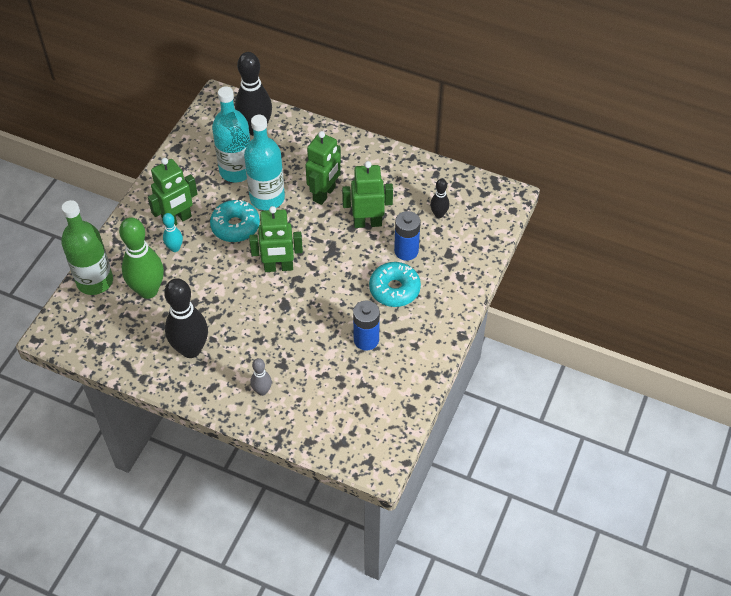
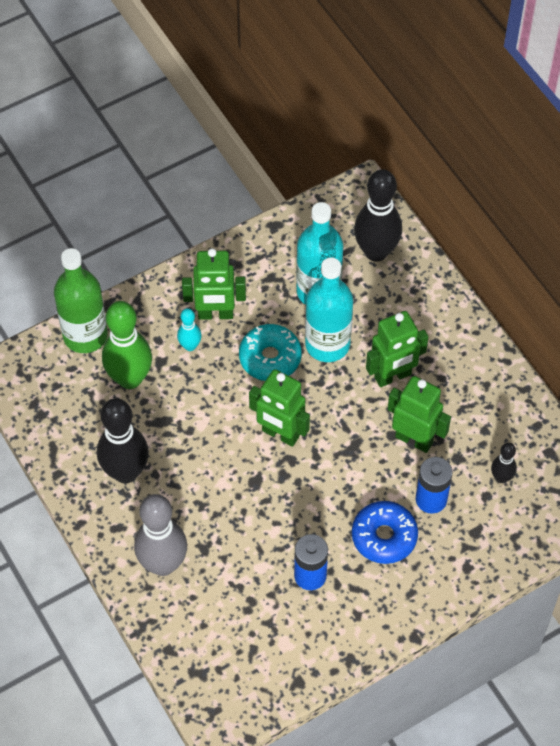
camera: 35 degrees right, 5 degrees up
grey bowling pin [251,358,272,396] -> grey bowling pin [134,494,187,576], size x2.02
turquoise donut [369,262,421,307] -> blue donut [352,501,418,564]

